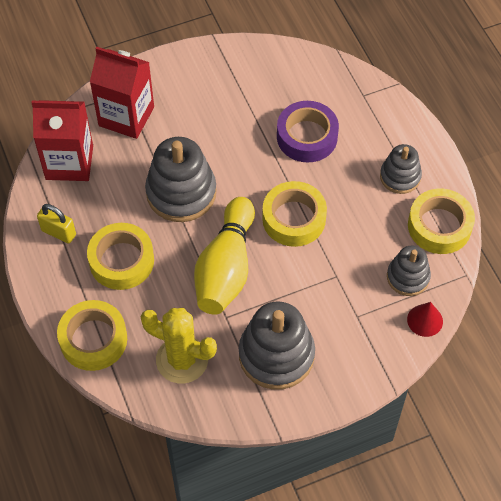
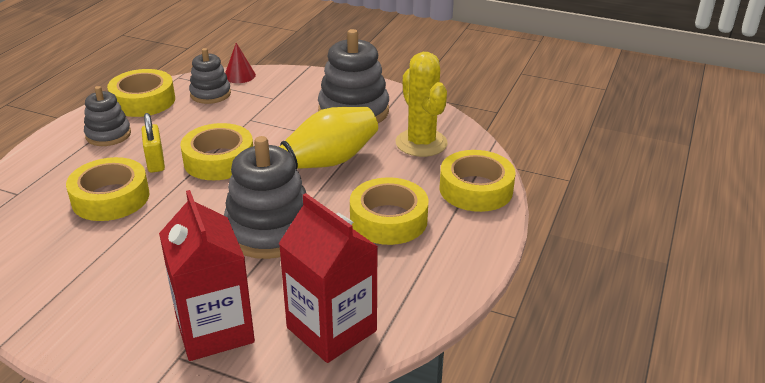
camera: 135 degrees left, 25 degrees down
yellow padlock [37,204,76,244] -> yellow padlock moved to [141,113,165,173]
purple tape [277,101,339,162] -> yellow tape [66,157,149,221]

